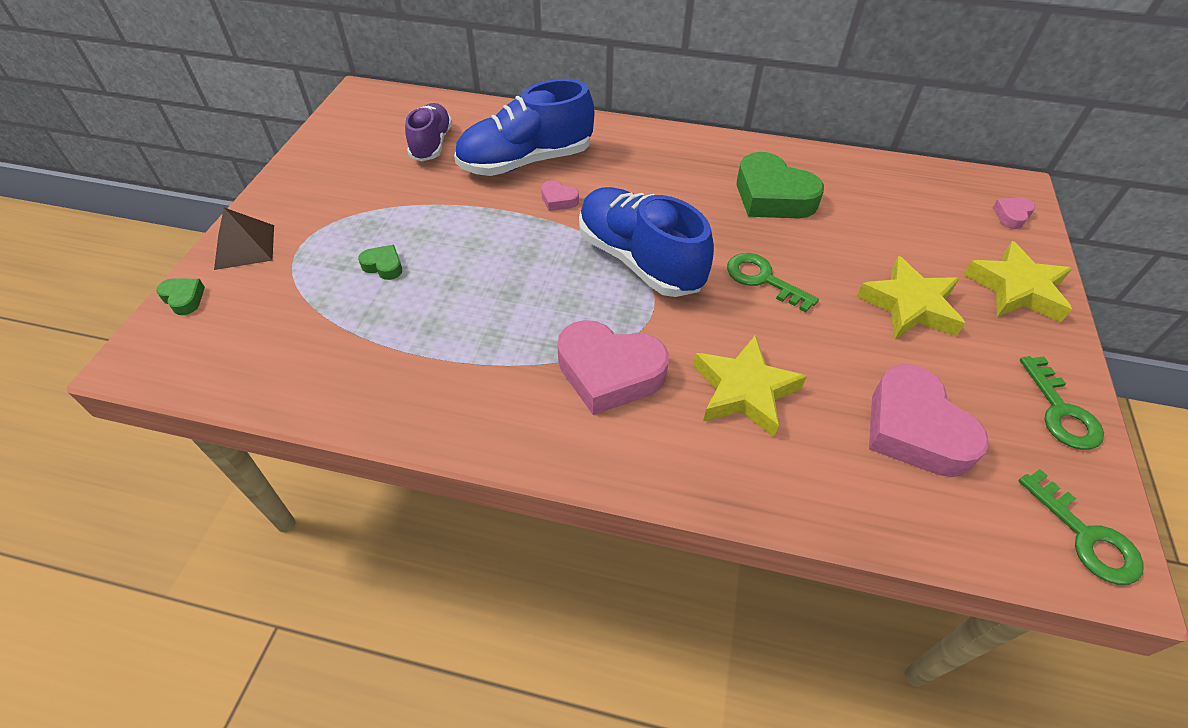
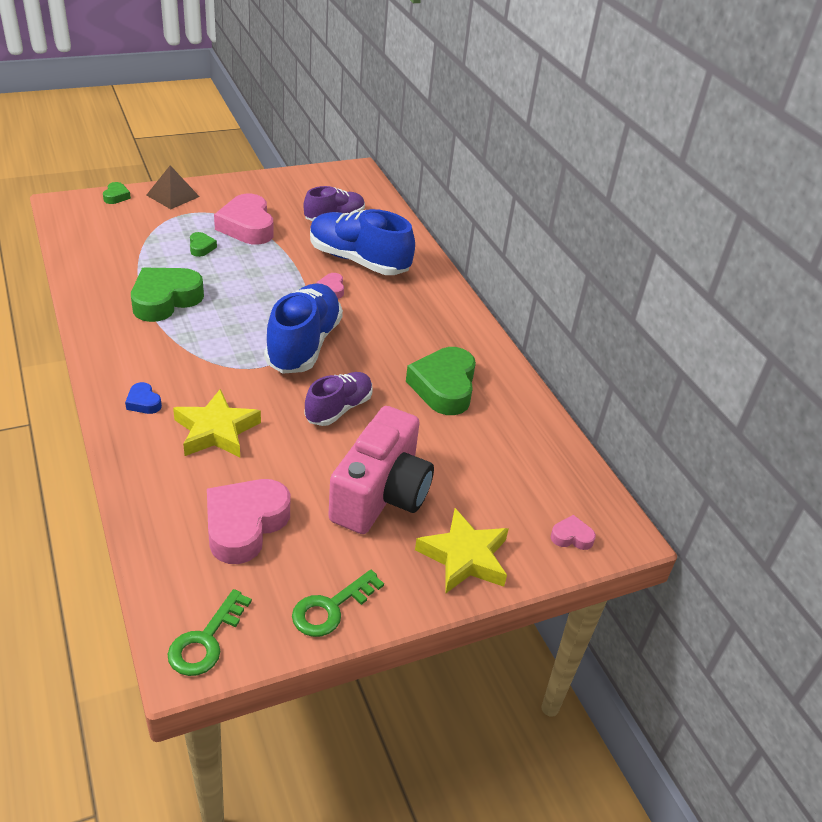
camera: 50 degrees right, 10 degrees down
pink heart [557,320,669,415] -> pink heart moved to [214,194,274,245]
green key [727,253,819,313] -> purple shoe [305,372,373,426]
yellow star [856,256,965,339] -> pink camera [328,406,434,534]
none -> blue heart [125,382,162,414]
none -> green heart [131,268,204,322]

